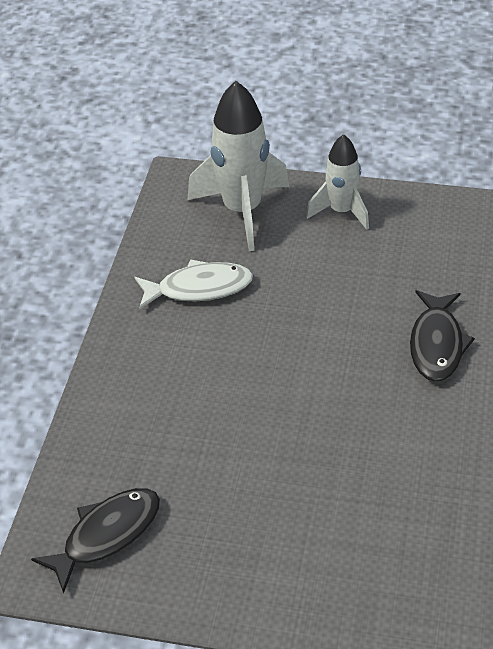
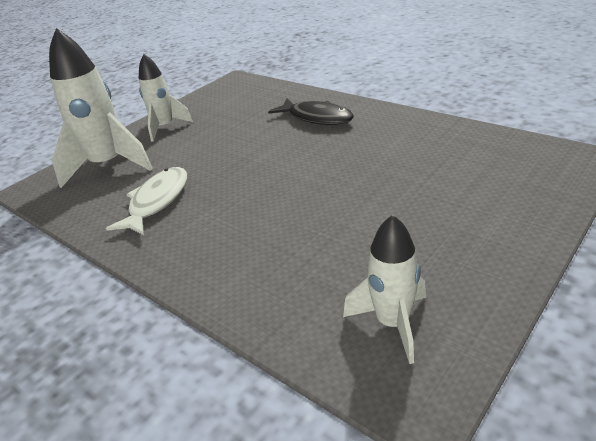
camera: 60 degrees left, 10 degrees down
black fish [31,488,160,594] -> white rocket [343,215,426,364]

